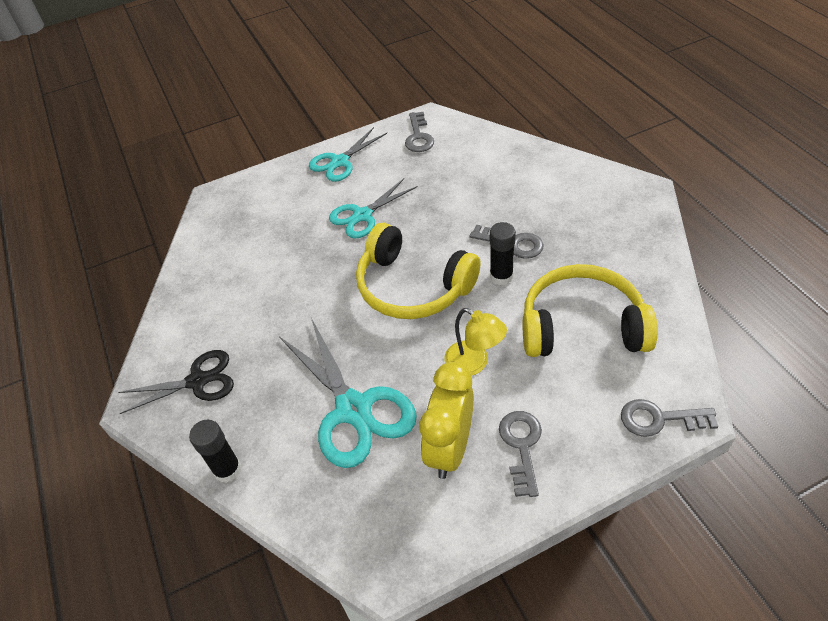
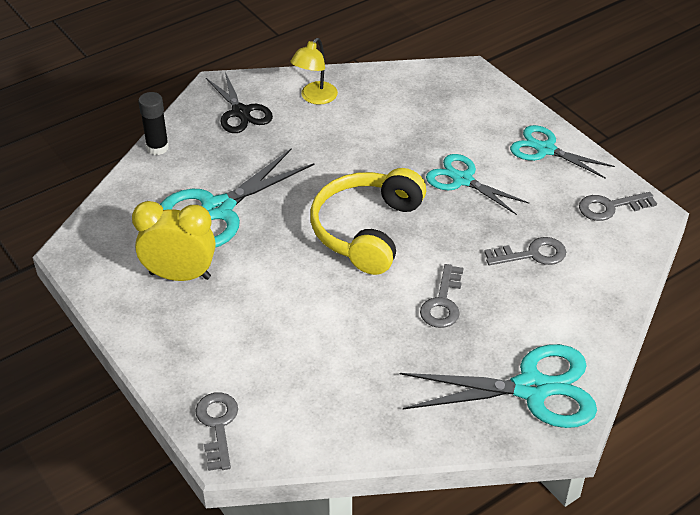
camera: 75 degrees right, 5 degrees down
yellow lamp [445,308,507,375] -> yellow lamp moved to [290,38,338,105]
black glue stick [490,222,516,285] -> none
grey key [499,411,542,497] -> grey key moved to [484,237,566,265]
yellow headphones [523,264,658,357] -> none
none -> turquoise scissors [400,344,597,428]

